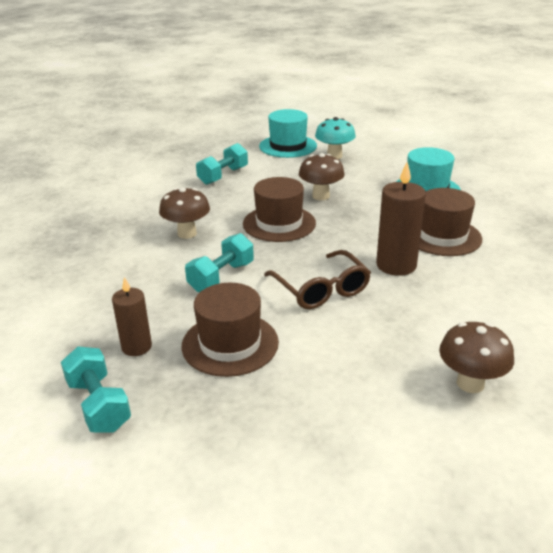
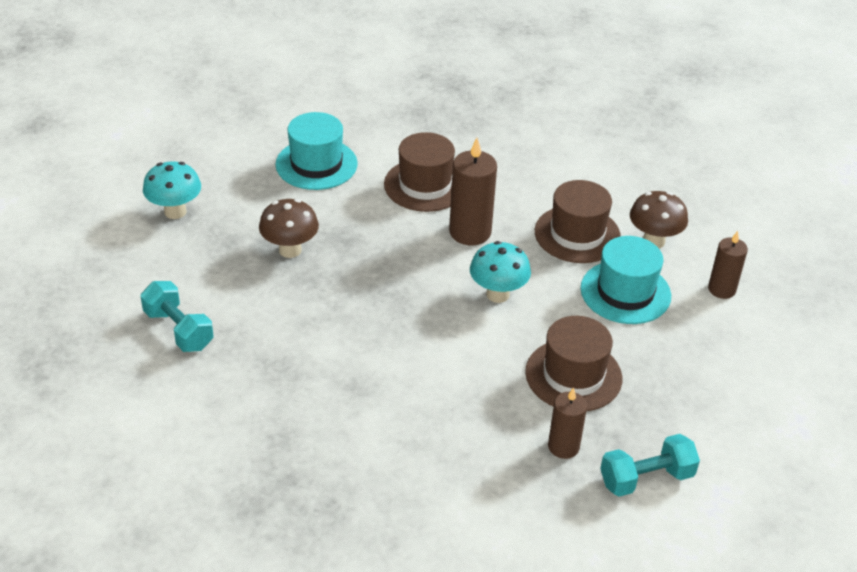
camera: 80 degrees left, 10 degrees up
brown mushroom [159,187,210,239] -> none
turquoise dumbbell [185,233,254,292] -> none
brown hat [243,177,316,242] -> brown hat moved to [535,180,621,263]
turquoise hat [259,109,317,158] -> turquoise hat moved to [581,236,671,324]
brown glasses [264,250,371,309] -> turquoise mushroom [470,241,531,303]
none -> brown candle [708,231,748,299]

